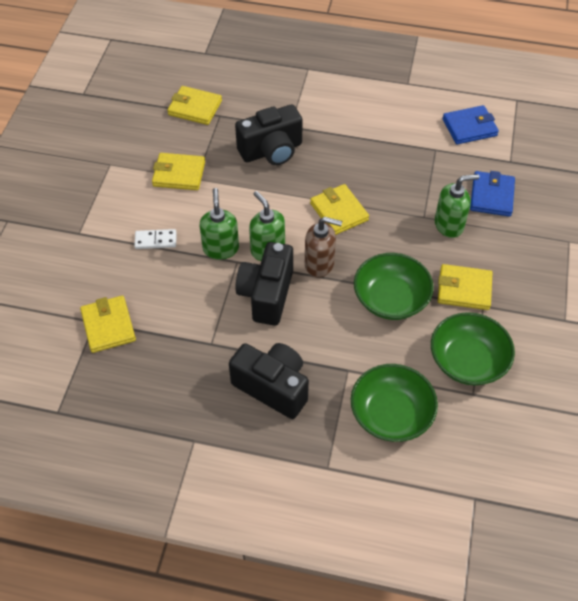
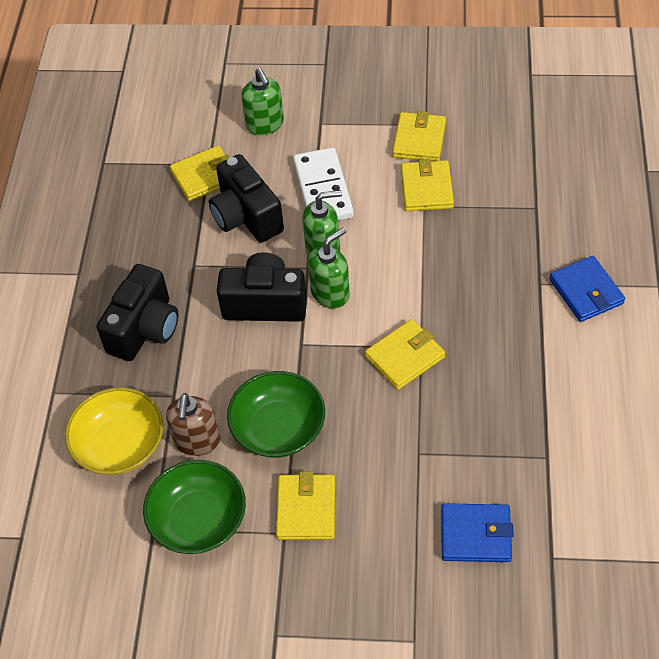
camera: 85 degrees right, 0 degrees up
white domino [134,229,177,249] -> white domino [293,147,354,220], size x1.89
yellow wallet [167,86,222,125] -> yellow wallet moved to [392,111,446,161]
black camera [235,105,303,165] -> black camera moved to [209,154,284,243]
brown soap dispenser [305,217,342,278] -> brown soap dispenser moved to [166,393,220,456]
green bowl [351,364,438,442] -> yellow bowl [65,387,164,475]
green soap dispenser [435,174,479,238] -> green soap dispenser moved to [241,68,284,135]
blue wallet [442,105,499,145] -> blue wallet moved to [549,256,625,322]

